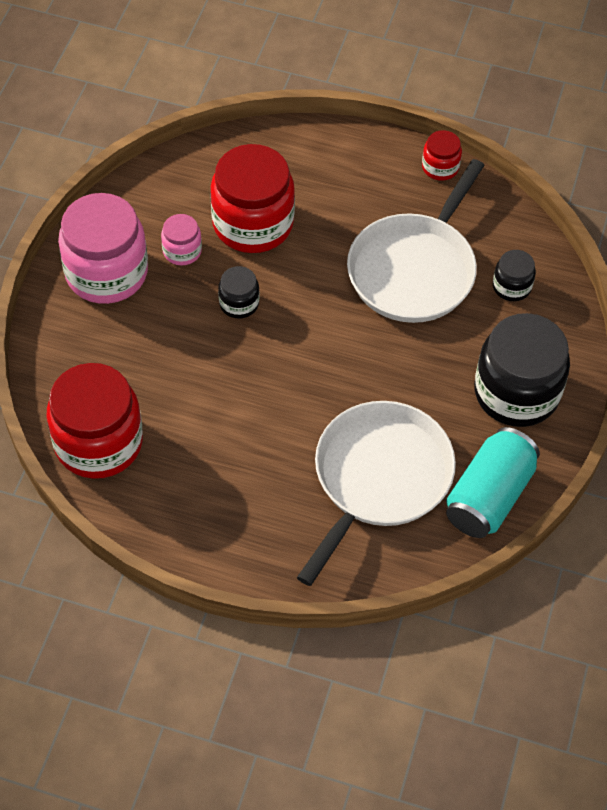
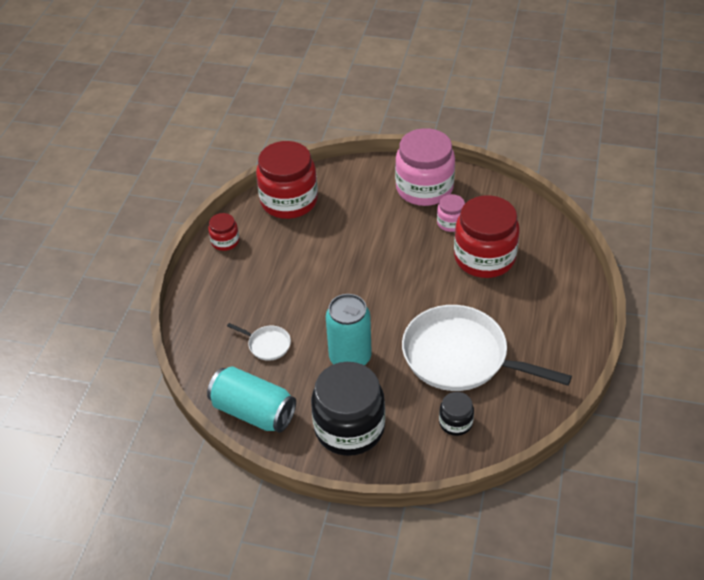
camera: 90 degrees right, 10 degrees down
black jar [218,266,259,319] -> none
white pan [297,401,456,586] -> white pan [227,323,291,361], size x0.41
red jar [422,130,462,181] -> red jar moved to [208,213,239,251]
none -> turquoise can [326,294,372,366]

